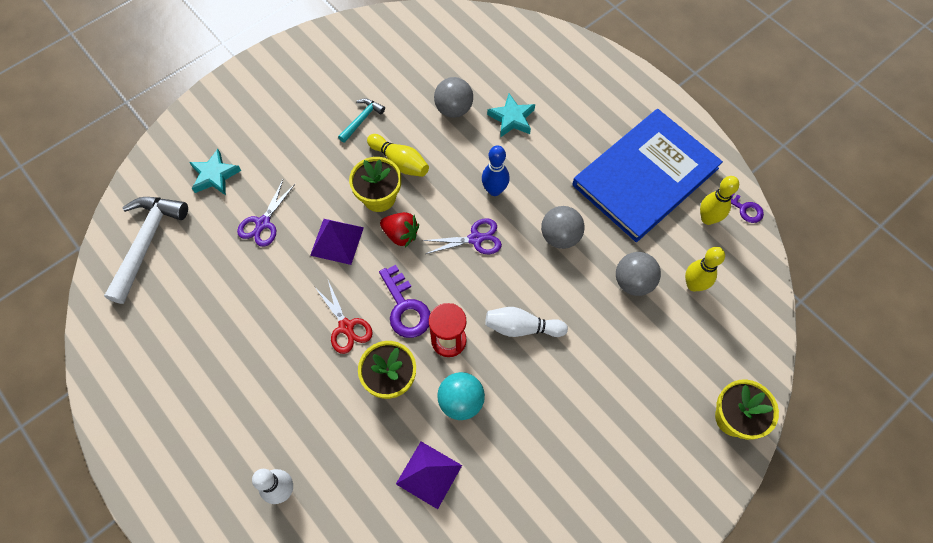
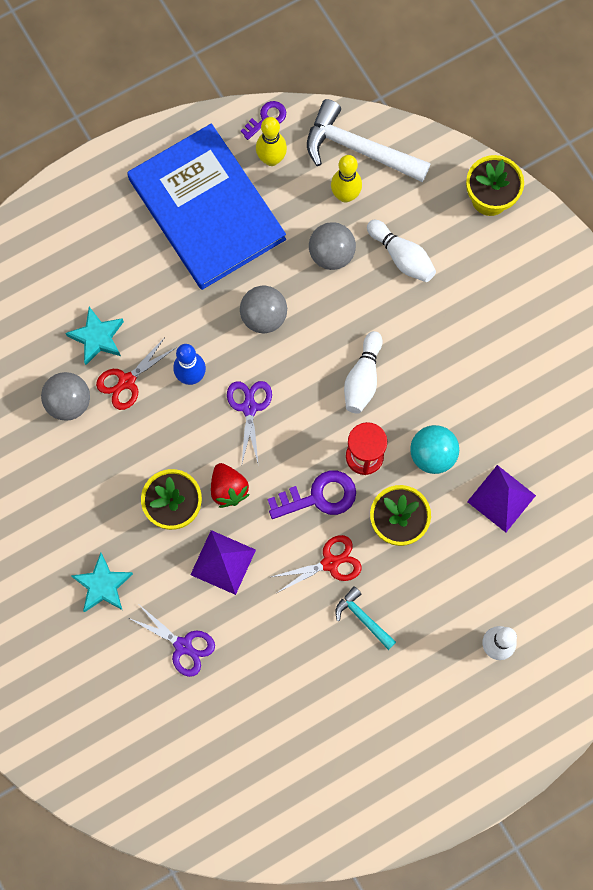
camera: 80 degrees left, 10 degrees up
white hammer [104,197,188,304] -> white hammer moved to [307,99,430,182]
turquoise star [189,149,241,195] -> turquoise star moved to [71,553,133,612]
turquoise hammer [338,98,385,143] -> turquoise hammer moved to [335,586,396,650]
yellow bowling pin [367,134,429,177] -> none
red strawberry [380,212,419,247] -> red strawberry turned 120 degrees clockwise [211,463,250,508]
none -> red scissors [96,336,177,410]
none -> white bowling pin [367,220,436,282]

